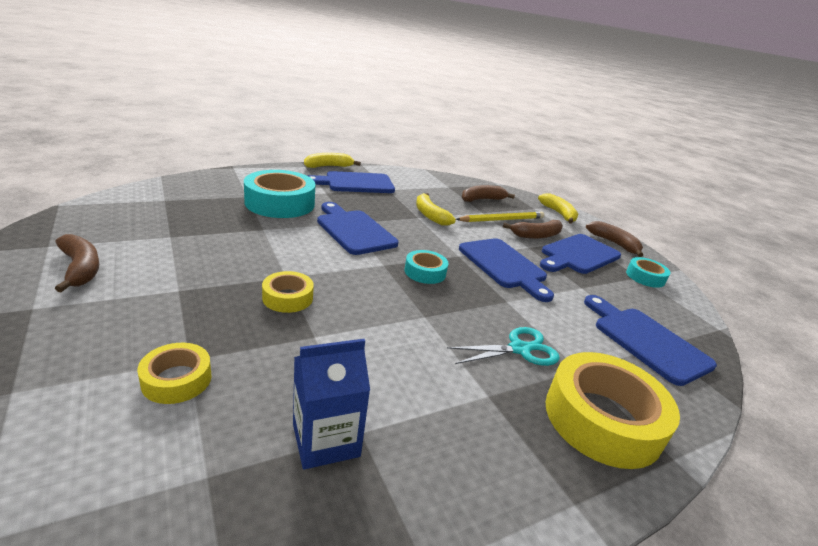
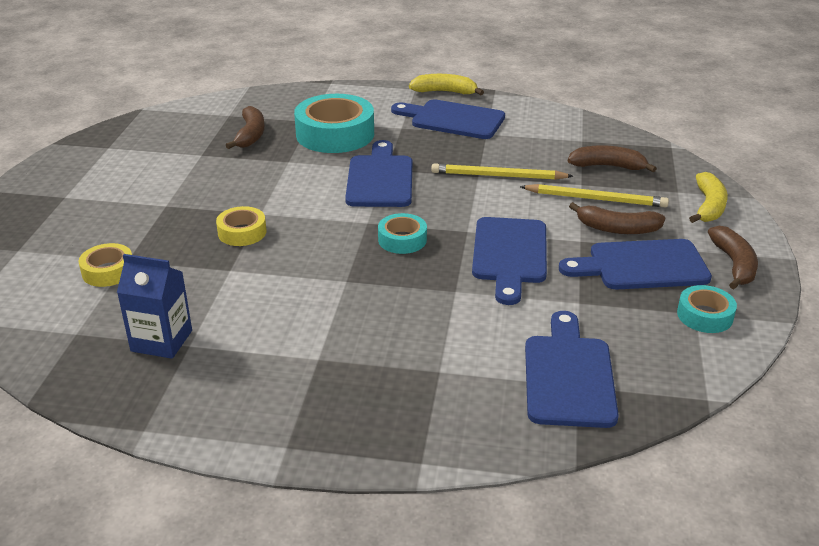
camera: 40 degrees right, 5 degrees up
brown banana [55,234,99,292] -> brown banana moved to [226,106,265,149]
yellow banana [416,193,456,226] -> yellow pencil [431,163,573,180]
turquoise scissors [447,327,560,366] -> none
yellow tape [546,352,680,469] -> none

